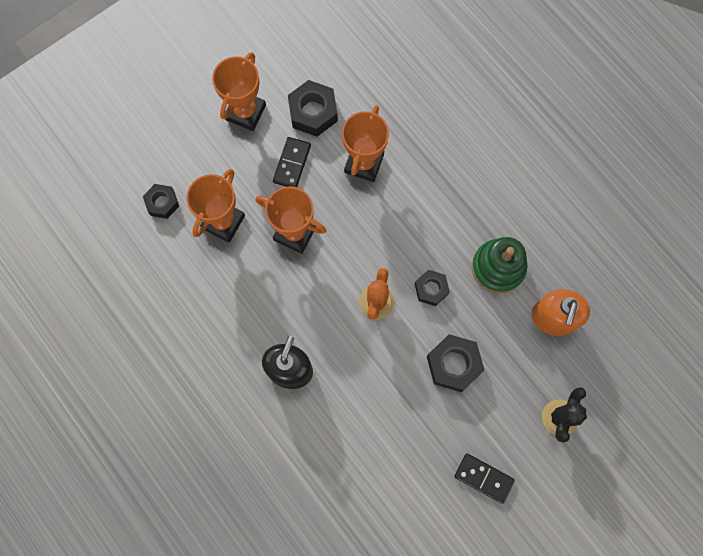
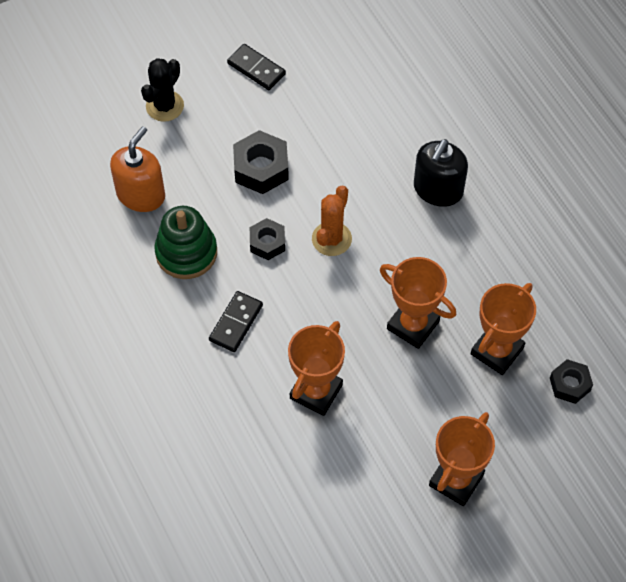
camera: 170 degrees left, 15 degrees down
black domino [273,137,311,187] -> black domino moved to [209,291,263,352]
black nut [288,80,338,137] -> none

